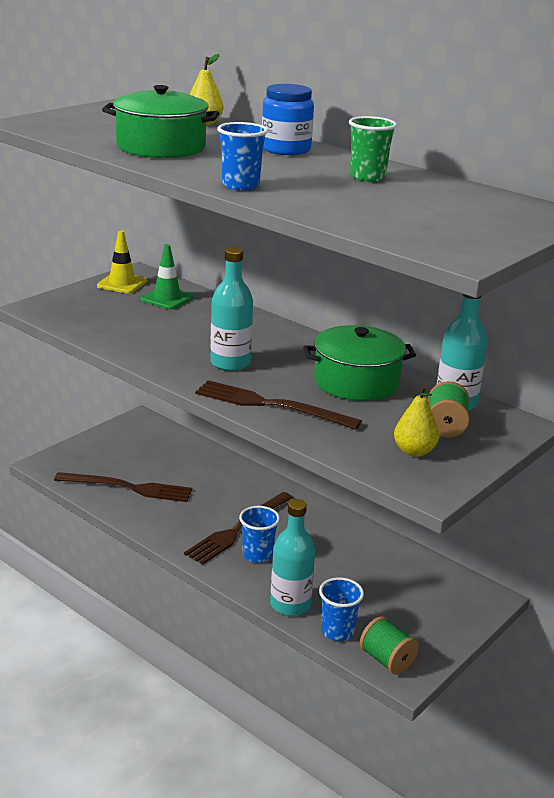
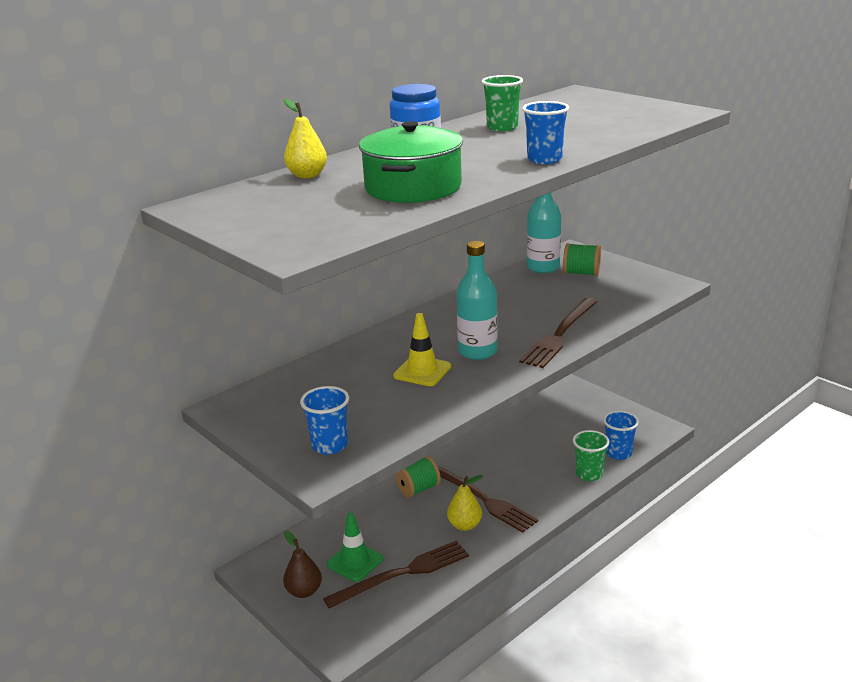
camera: 80 degrees left, 0 degrees up
brown fork [54,472,192,502] -> brown fork turned 45 degrees clockwise [323,541,469,608]
yellow traffic cone [97,231,147,293] -> yellow traffic cone moved to [393,313,451,386]
green traffic cone [141,244,193,309] -> green traffic cone moved to [327,512,384,582]
blue cup [239,506,280,563] -> blue cup moved to [300,386,349,455]
turquoise bottle [270,499,315,616] -> green cup [573,430,609,481]
green pot [303,325,416,401] -> none
green spool [360,616,419,674] -> green spool moved to [395,456,441,498]
yellow pear [394,385,439,457] -> yellow pear moved to [447,475,483,531]
none -> brown pear [283,531,322,598]

